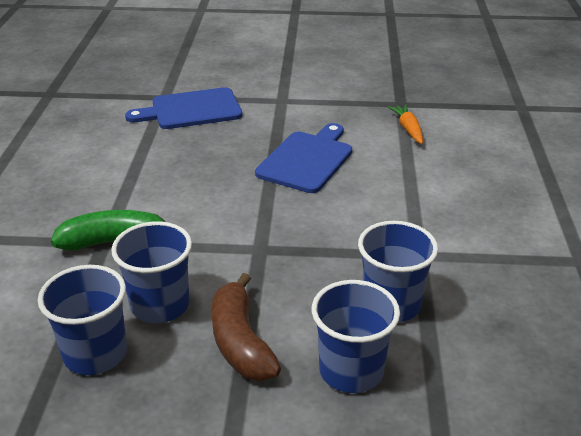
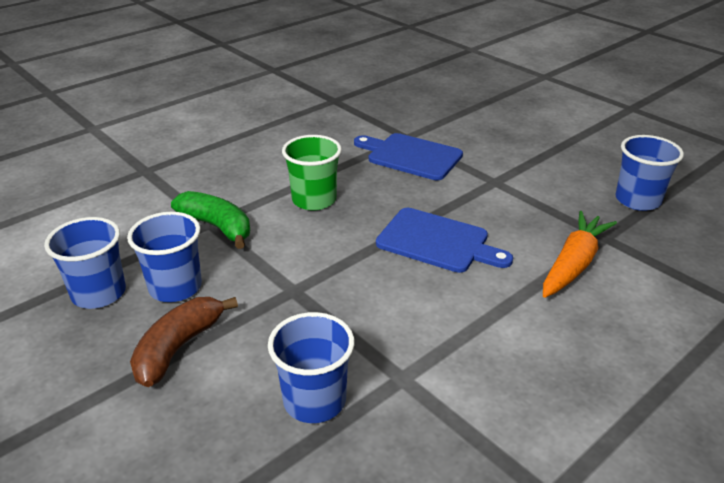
camera: 45 degrees right, 0 degrees up
blue cutting board [255,123,352,193] -> blue cutting board turned 45 degrees clockwise [376,208,513,273]
blue cup [312,280,400,393] -> blue cup moved to [615,135,684,211]
orange carrot [388,104,423,144] -> orange carrot [543,211,617,298], size x1.69
none -> green cup [282,135,342,211]

